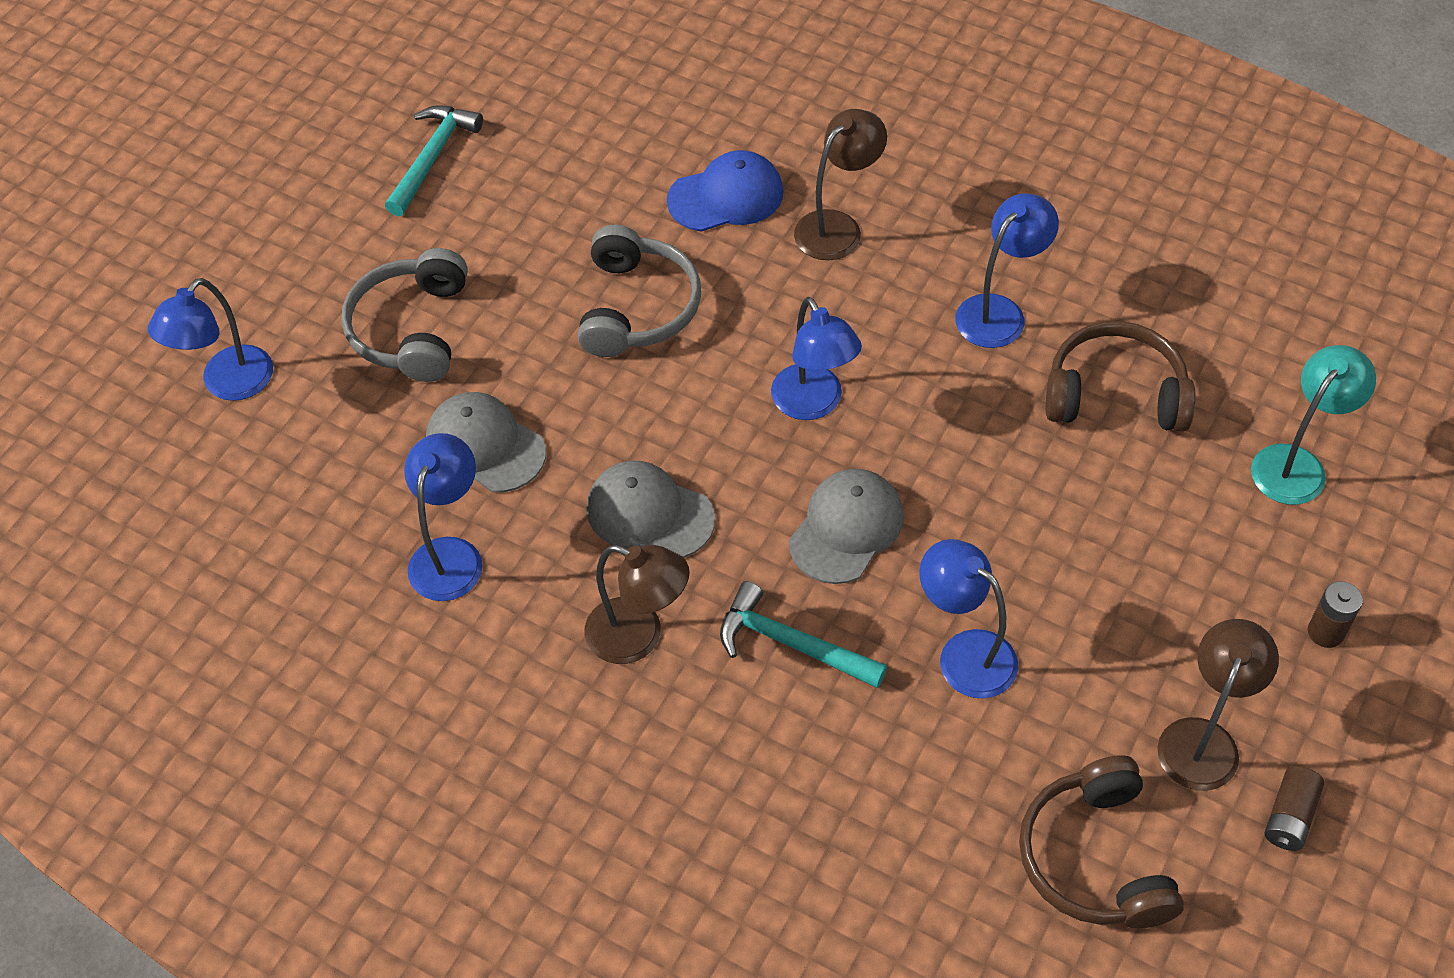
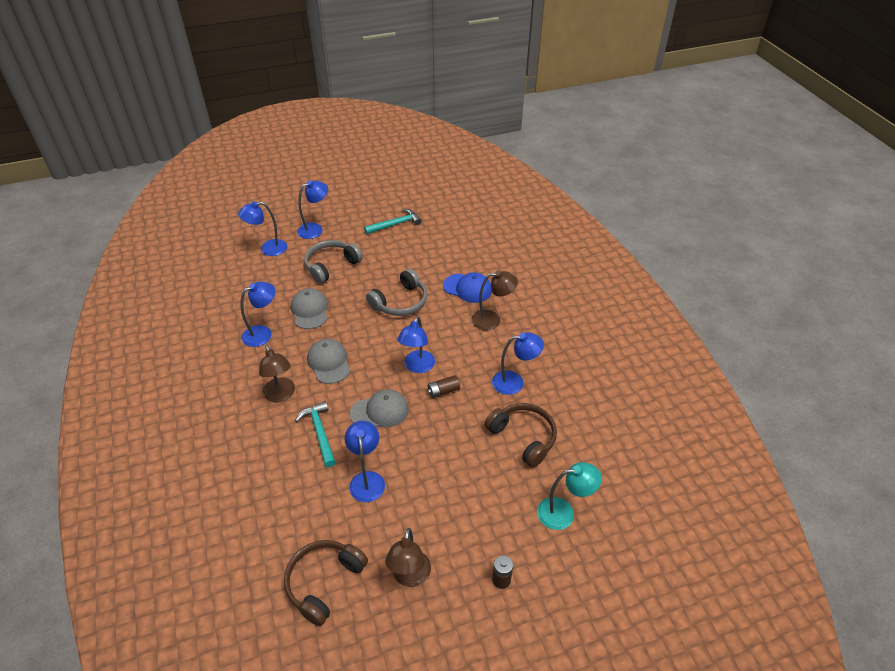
camera: 40 degrees right, 10 degrees down
brown lamp [1157,619,1279,791] -> brown lamp turned 120 degrees clockwise [385,528,431,587]
brown battery [1265,766,1324,851] -> brown battery moved to [427,375,460,398]
none -> blue lamp [297,180,328,239]

